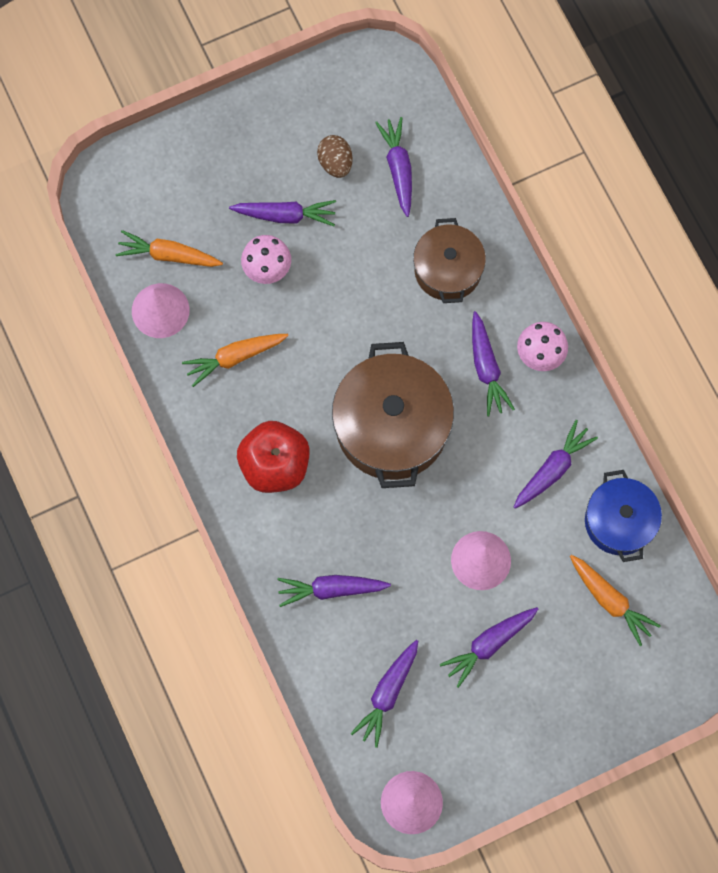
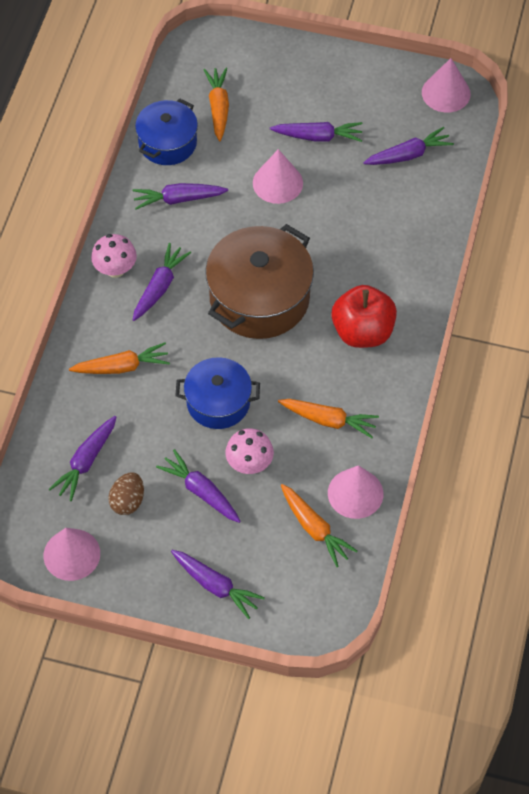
camera: 140 degrees left, 15 degrees down
purple carrot [277,575,391,607] -> purple carrot moved to [171,550,265,619]
brown pot [413,218,486,303] -> orange carrot [69,342,170,374]
none -> pink cone [44,528,100,581]
none -> blue pot [175,357,260,429]

